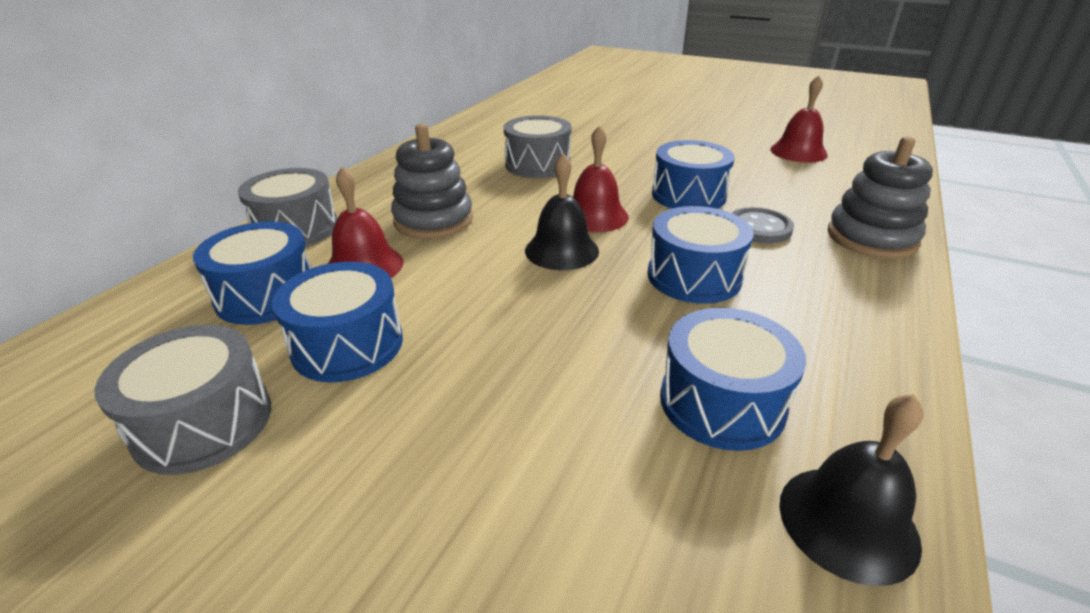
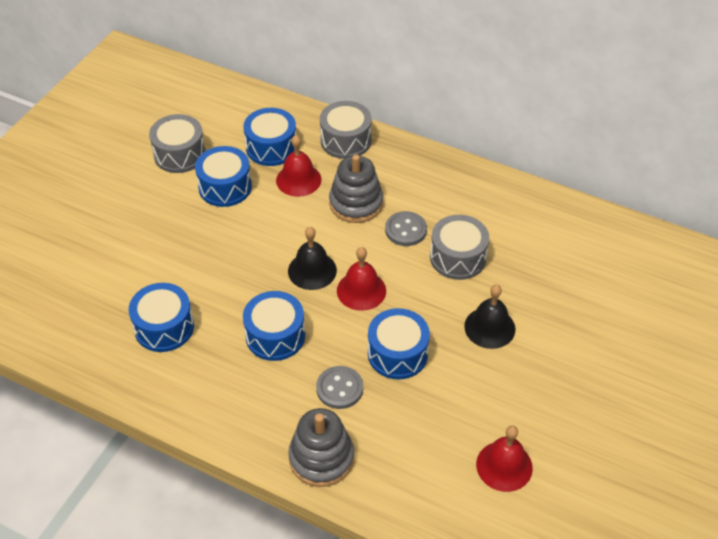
camera: 90 degrees right, 15 degrees up
black bell [779,394,924,586] -> black bell moved to [464,284,516,349]
none -> grey button [385,211,427,246]

